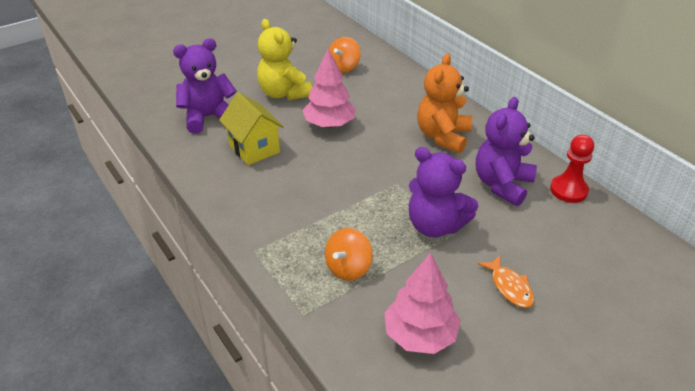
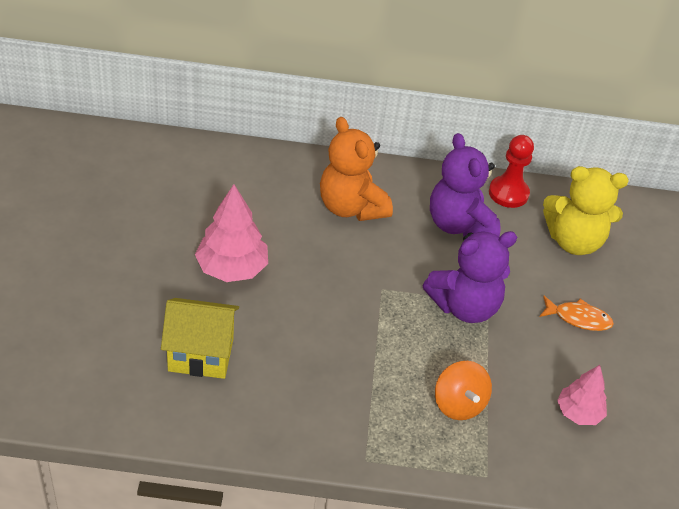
camera: 55 degrees left, 5 degrees up
purple teddy bear [173,38,237,134] -> none
yellow teddy bear [257,19,312,100] -> yellow teddy bear moved to [543,166,628,255]
orange spinning top [329,37,360,73] -> none
pink tree [384,252,461,354] -> pink tree [557,365,607,425], size x0.63

